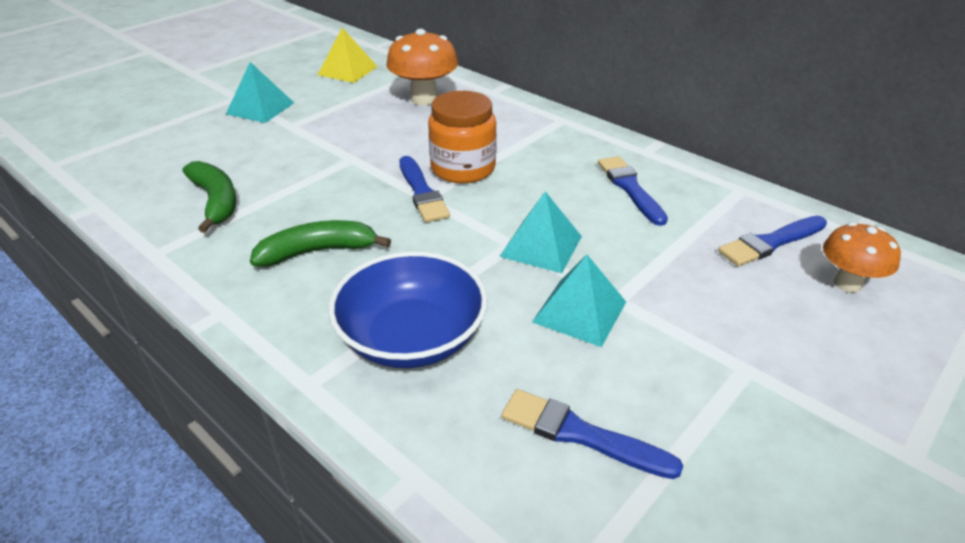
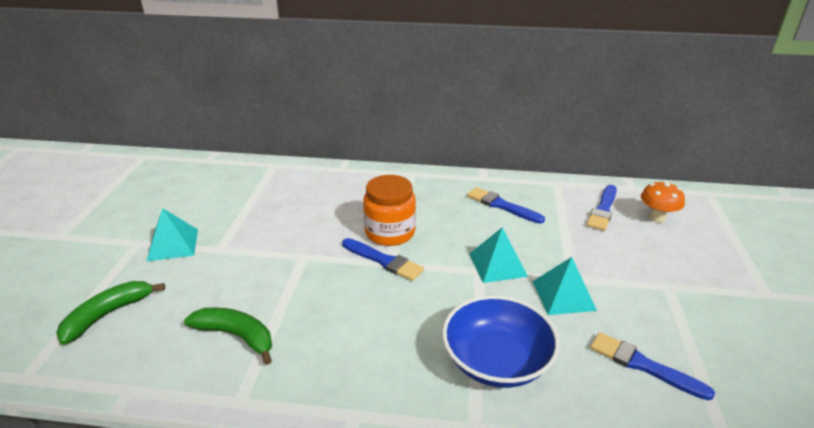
camera: 35 degrees left, 5 degrees down
green banana [250,220,391,266] -> green banana moved to [56,281,165,345]
yellow pyramid [318,28,378,83] -> none
orange mushroom [386,29,458,105] -> none
blue brush [501,389,683,479] -> blue brush turned 45 degrees clockwise [590,332,715,400]

